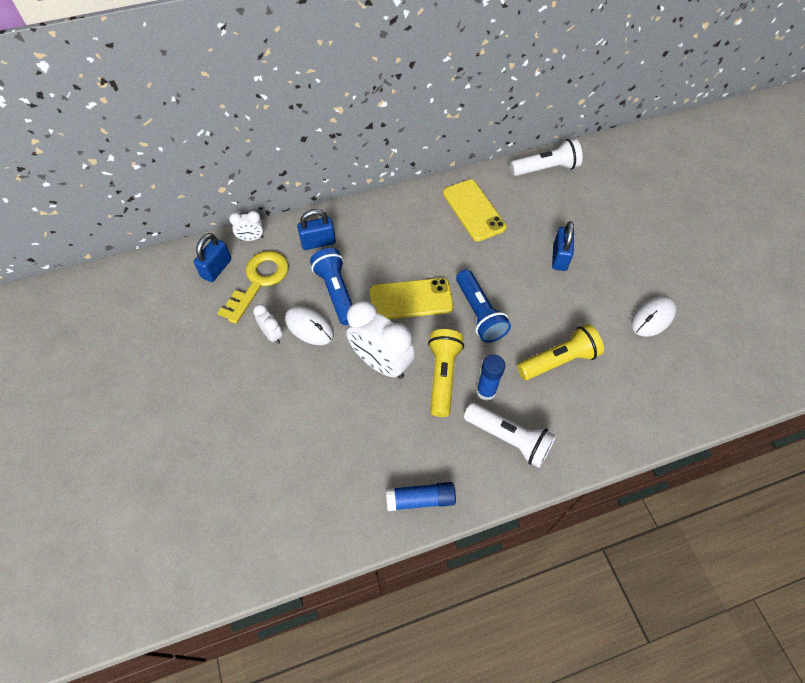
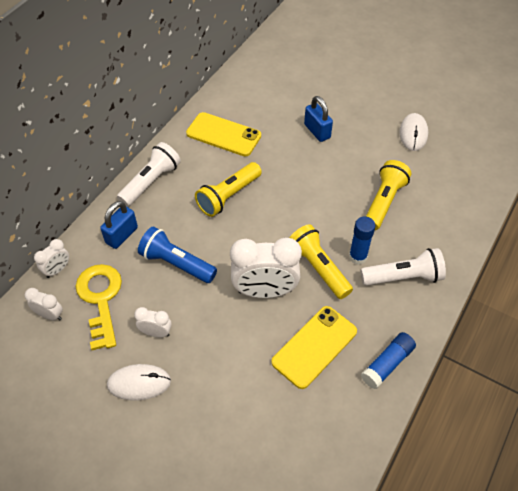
camera: 40 degrees left, 5 degrees down
blue padlock [194,233,231,282] -> white clock [25,288,63,320]
white mouse [285,306,334,345] -> white mouse moved to [107,364,171,401]
yellow phone [370,278,454,319] -> yellow phone moved to [272,306,357,389]
blue flashlight [456,269,511,343] -> none
white flashlight [510,139,583,176] -> white flashlight moved to [117,142,181,207]
none -> yellow flashlight [195,162,262,217]

